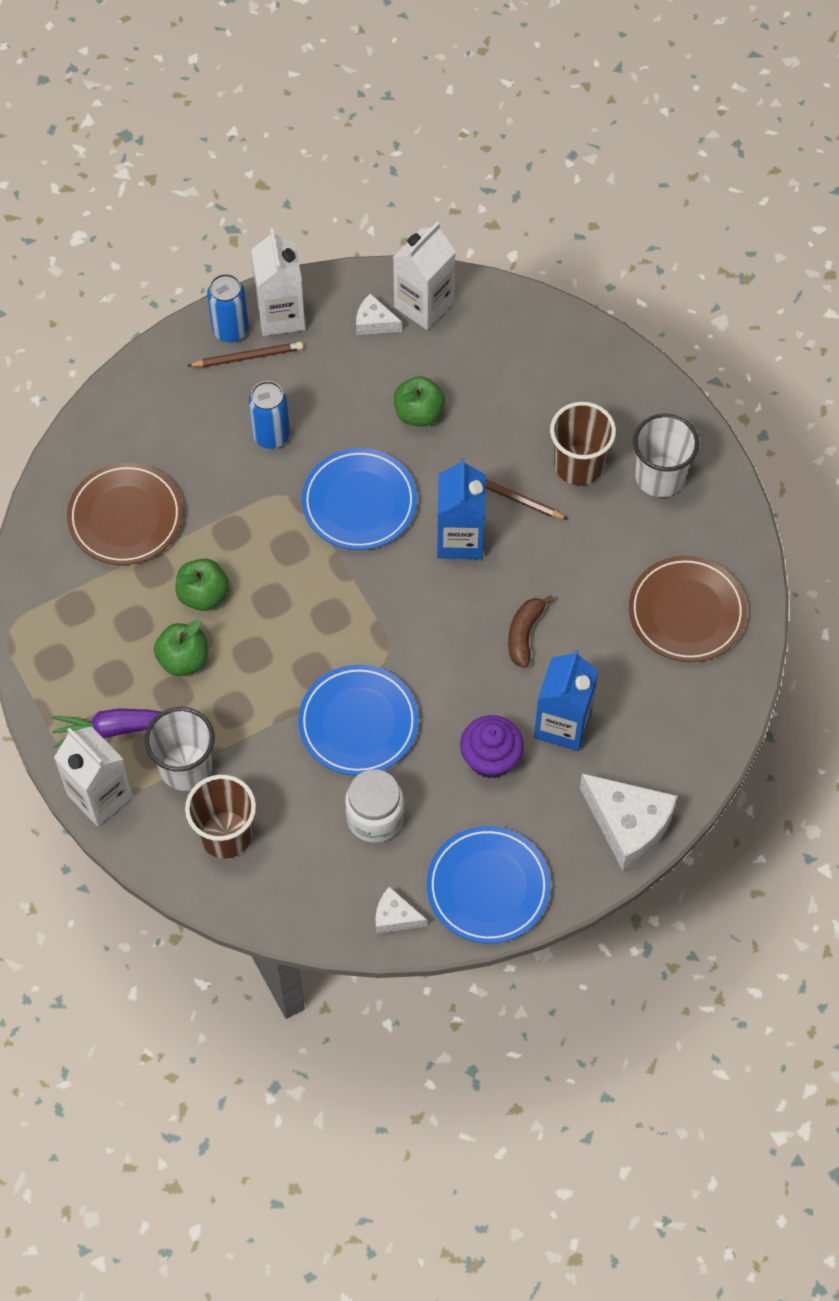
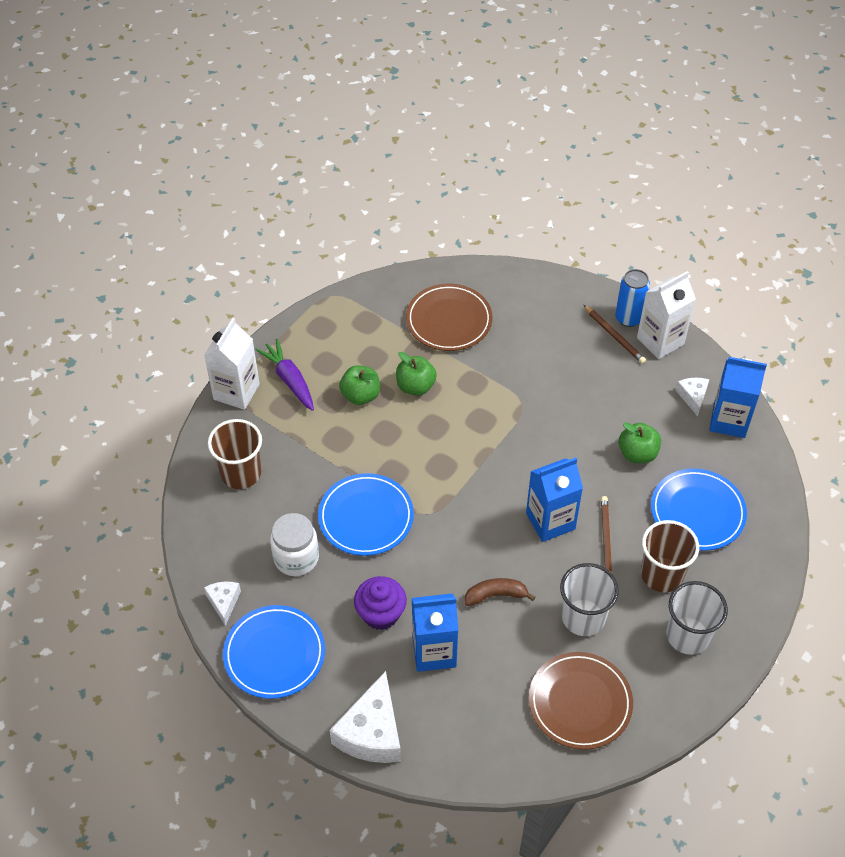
camera: 65 degrees right, 10 degrees down
white cup [145,707,215,791] -> white cup moved to [560,563,619,636]
blue can [249,381,290,449] -> none
blue plate [302,448,417,550] -> blue plate moved to [651,469,747,551]
white carton [393,222,456,330] -> blue carton [710,357,767,438]

